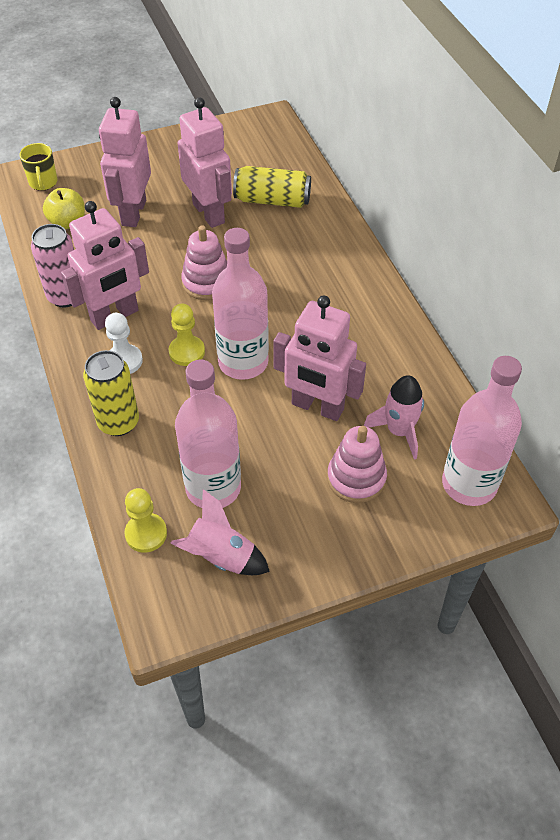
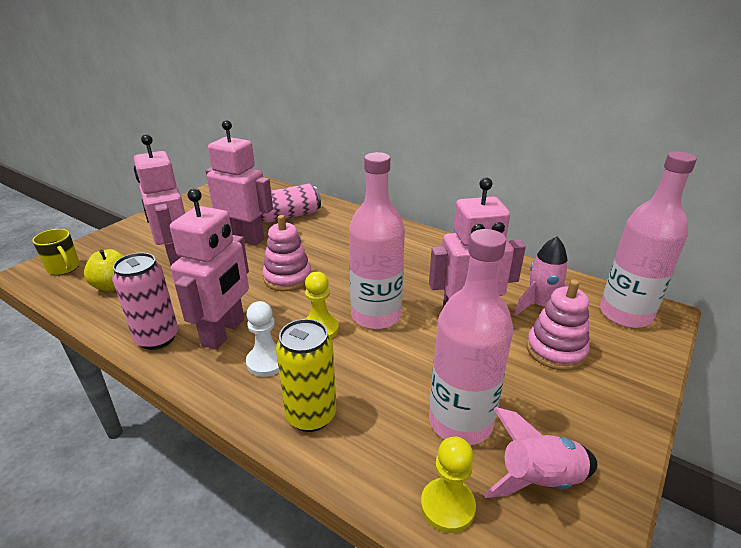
camera: 35 degrees left, 20 degrees down
yellow can [233,166,311,208] -> pink can [261,184,321,223]

